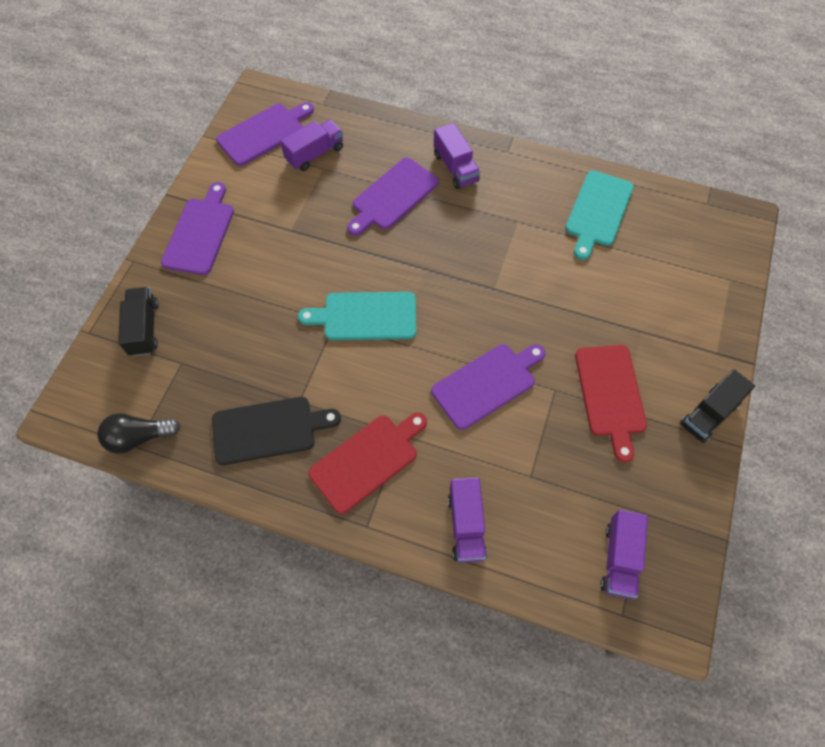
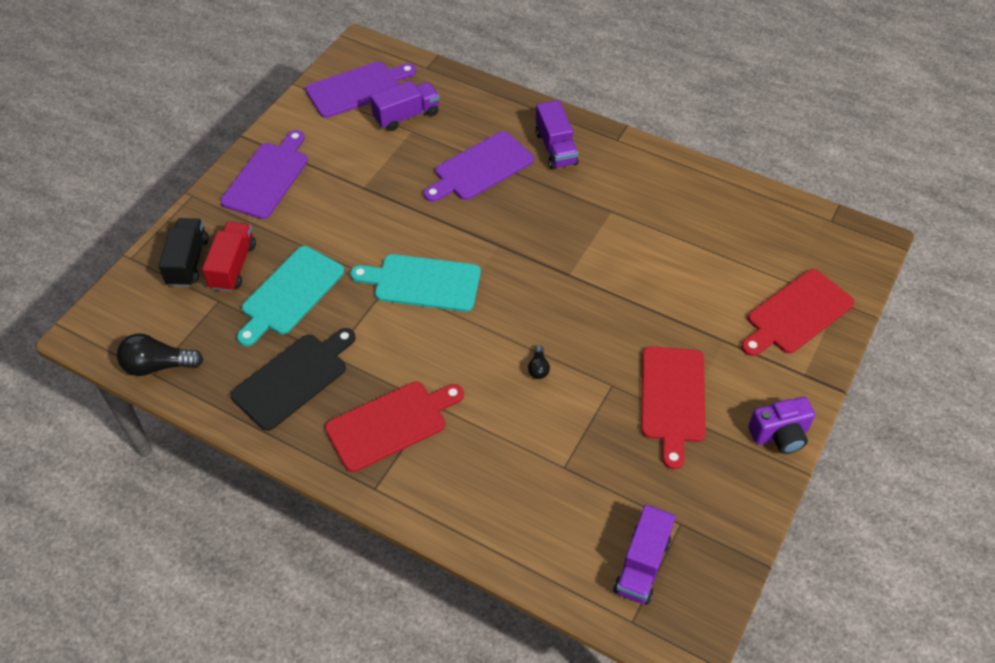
camera: 10 degrees right, 10 degrees down
black cutting board [212,397,341,465] -> black cutting board turned 45 degrees counterclockwise [231,328,356,431]
purple cutting board [431,344,546,430] -> black light bulb [528,345,550,379]
purple truck [448,477,487,563] -> none
turquoise cutting board [565,170,634,260] -> turquoise cutting board moved to [237,246,344,346]
black truck [680,369,755,443] -> purple camera [748,397,815,454]
none -> red truck [202,222,256,292]
none -> red cutting board [741,269,855,356]

